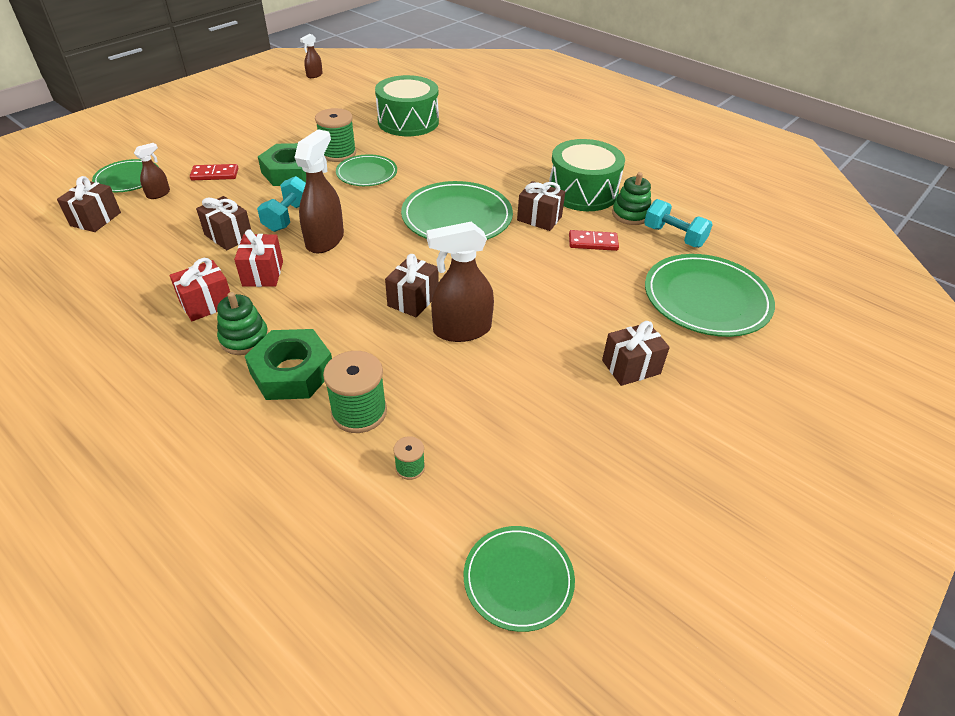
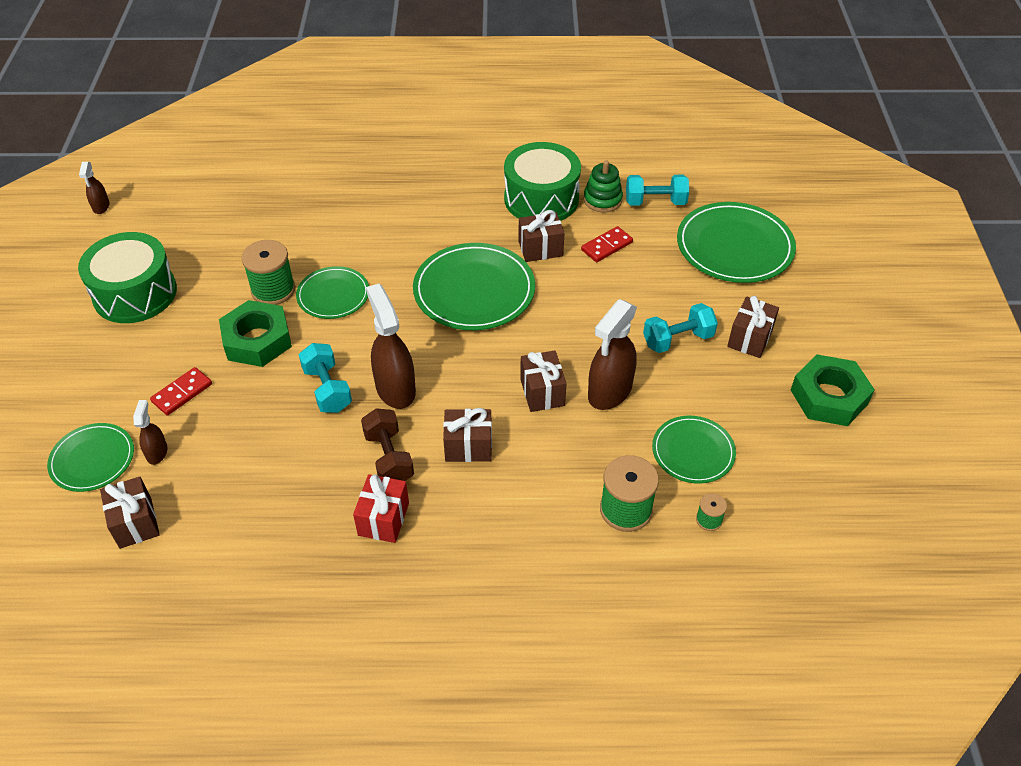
camera: 40 degrees left, 5 degrees up
brown gift [196,196,252,250] -> brown gift moved to [443,408,492,462]
green stacking toy [217,292,269,355] -> none
red gift [234,229,283,287] -> brown dumbbell [361,408,414,481]
green nut [245,329,332,400] -> green nut moved to [791,354,875,426]
green drum [375,75,439,136] -> green drum moved to [78,232,177,323]
green plate [464,526,575,632] -> green plate moved to [652,416,736,484]
none -> turquoise dumbbell [643,303,718,353]

